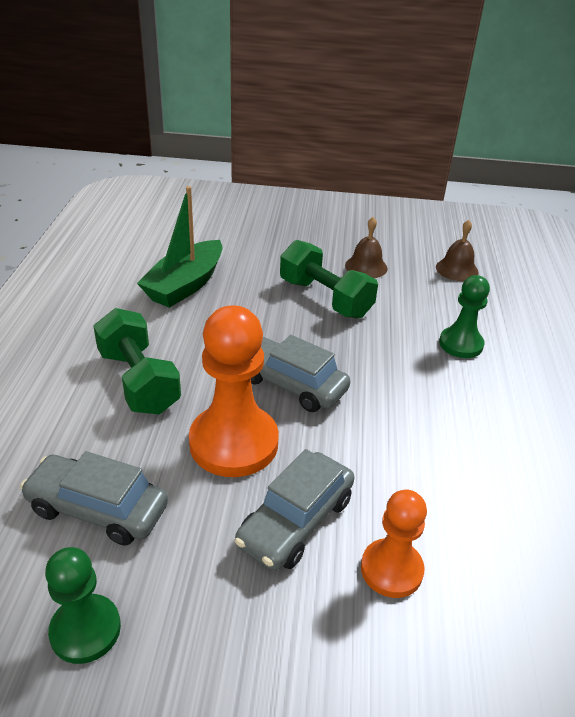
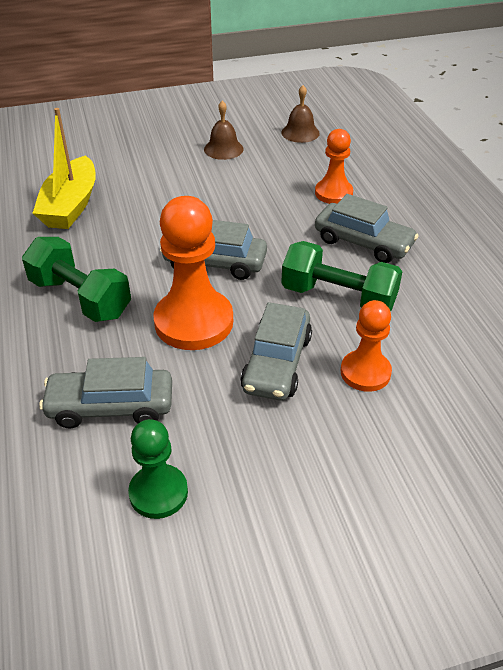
camera: 20 degrees left, 5 degrees up
green boat [137,186,222,308] -> yellow boat [33,108,96,229]
green dumbbell [280,240,378,319] -> green dumbbell moved to [281,241,403,311]
green pawn [439,275,490,358] -> orange pawn [315,129,353,204]
none -> grey car [315,194,419,263]

